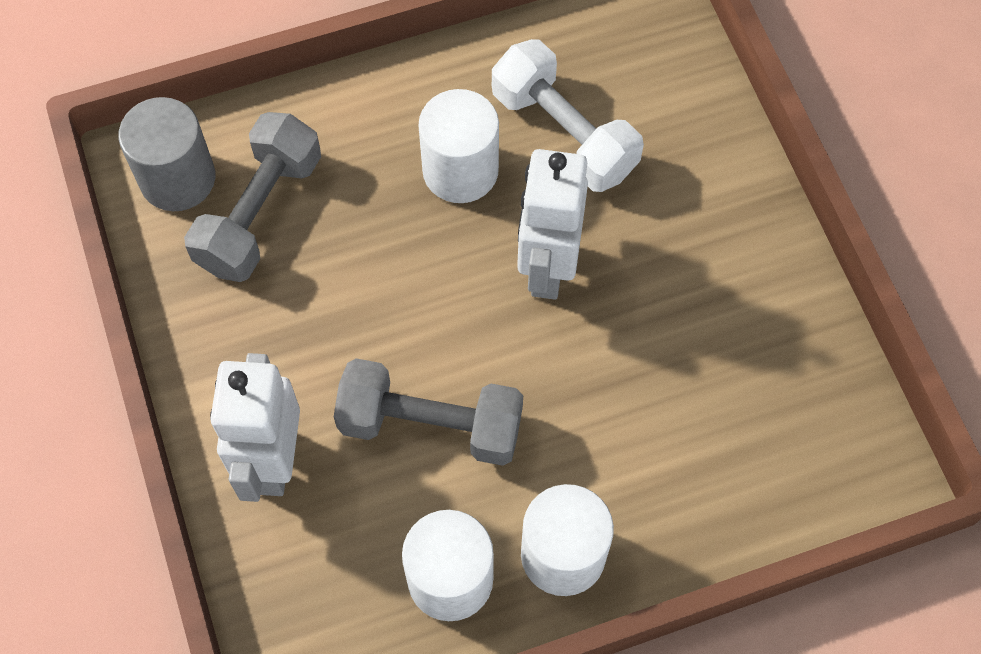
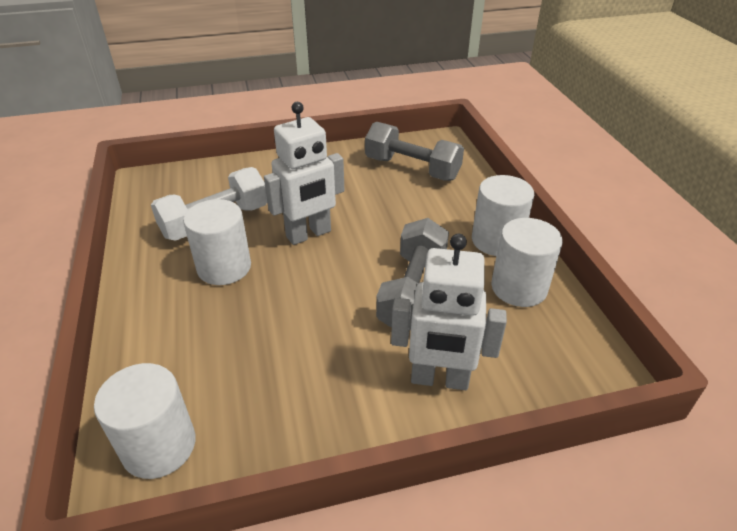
camera: 85 degrees left, 25 degrees down
grey cylinder [118,97,215,211] -> white cylinder [94,363,196,479]
grey dumbbell [184,112,321,282] -> grey dumbbell moved to [365,122,464,181]
white robot [517,149,588,300] -> white robot turned 45 degrees counterclockwise [264,102,345,245]

